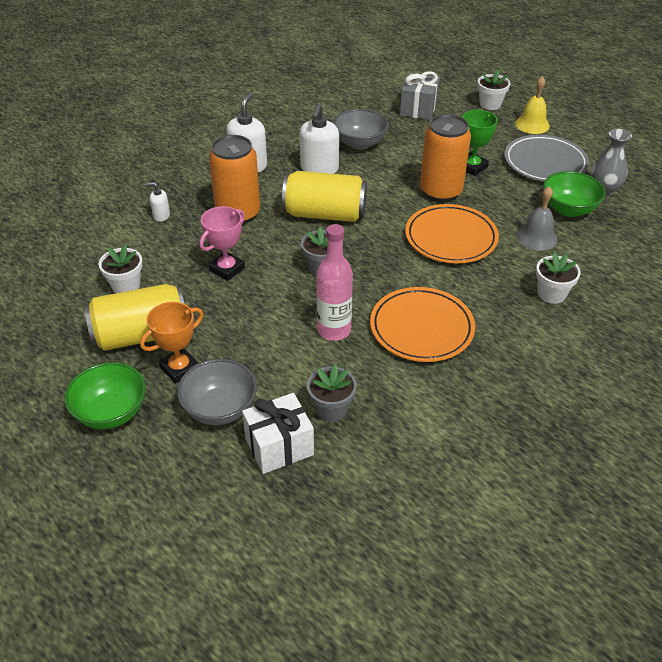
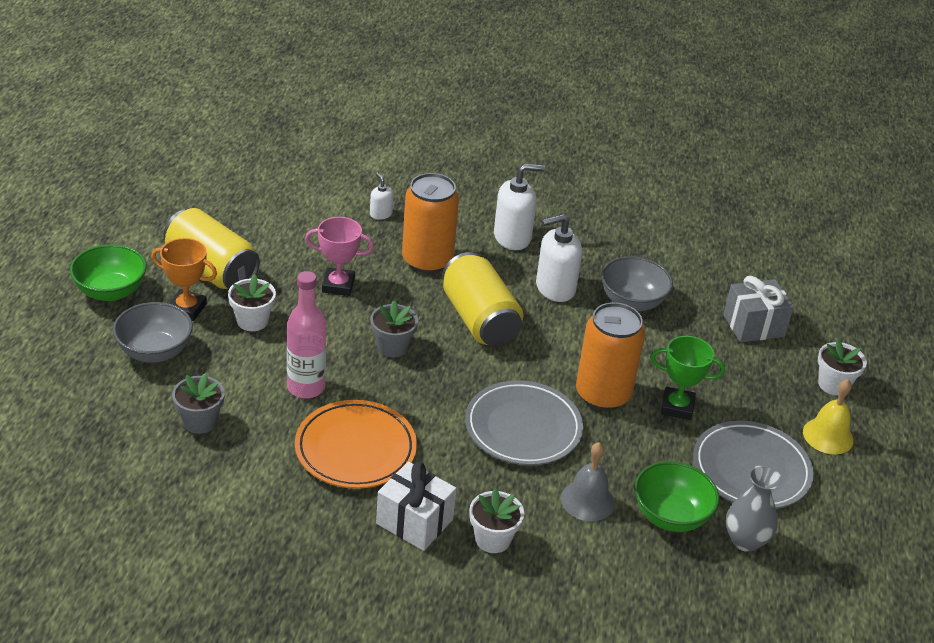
camera: 55 degrees right, 5 degrees down
white flower pot [98,244,143,293] -> white flower pot moved to [228,274,276,331]
white gift [242,393,314,474] -> white gift moved to [376,462,457,551]
orange plate [405,204,499,264] -> grey plate [465,380,583,465]

